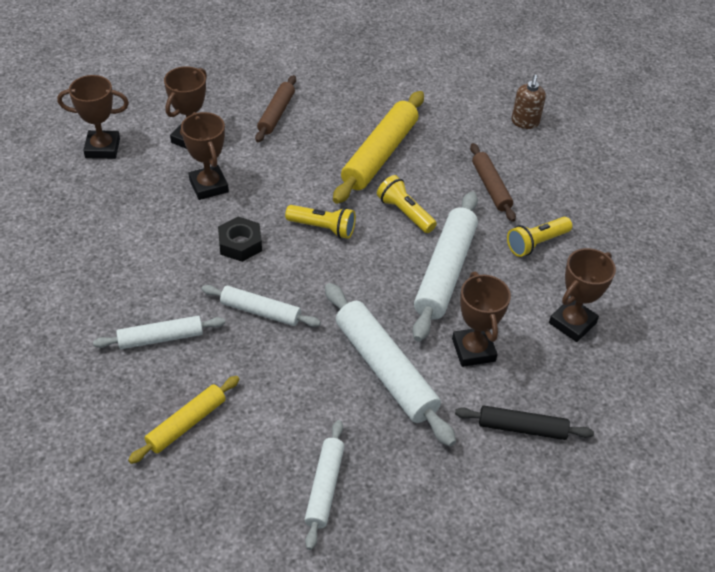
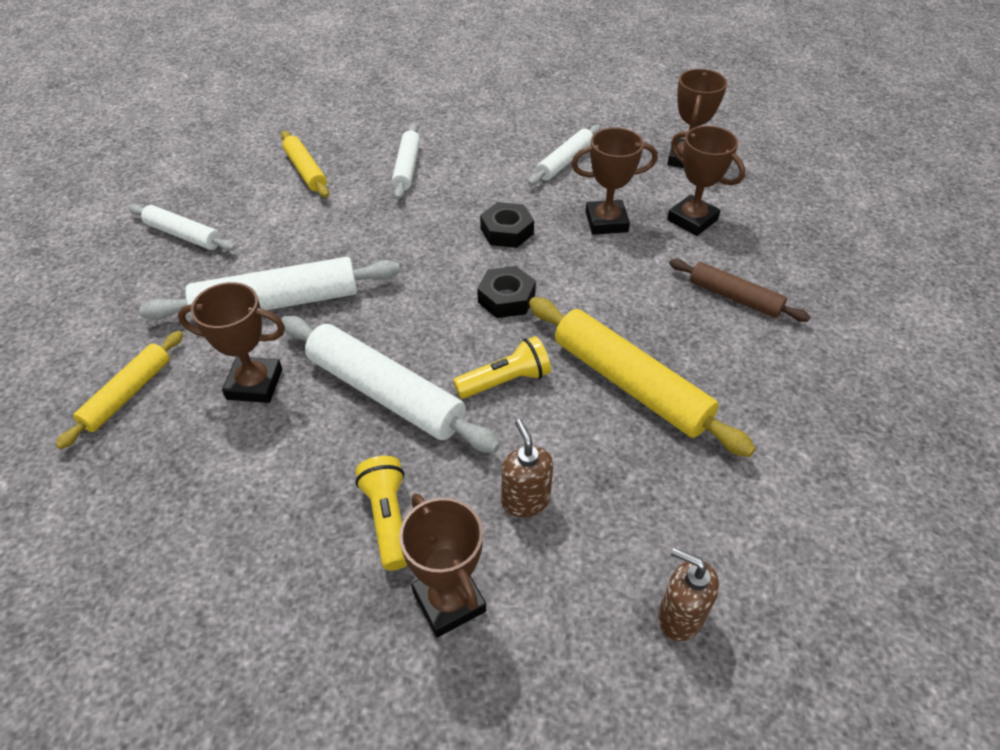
camera: 110 degrees right, 0 degrees up
white rolling pin [201,285,321,327] -> white rolling pin moved to [528,125,600,185]
yellow flashlight [285,205,356,239] -> black nut [477,266,536,318]
black rolling pin [455,406,594,440] -> yellow rolling pin [56,331,183,449]
brown rolling pin [470,143,516,222] -> brown soap dispenser [502,419,553,517]
brown trophy [549,248,616,342] -> brown trophy moved to [399,493,486,637]

